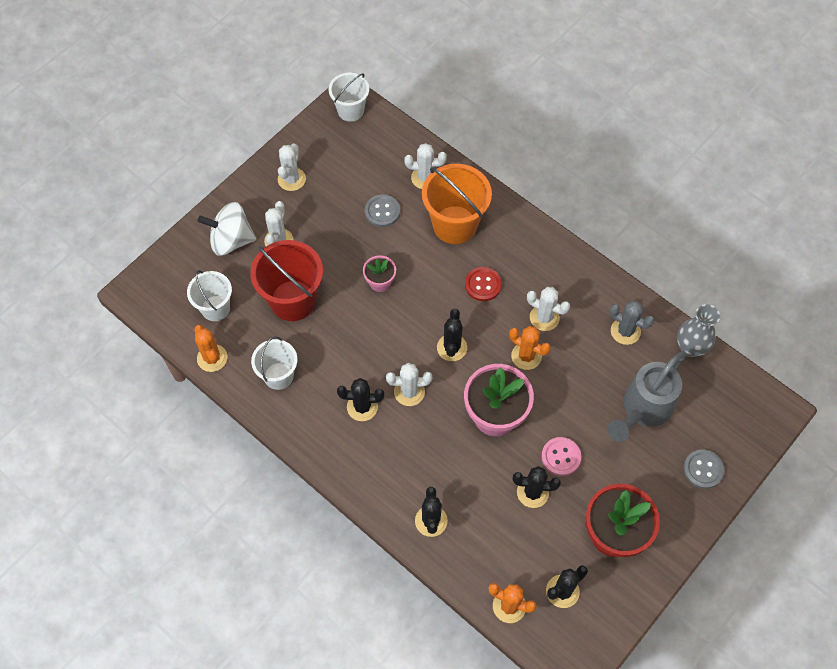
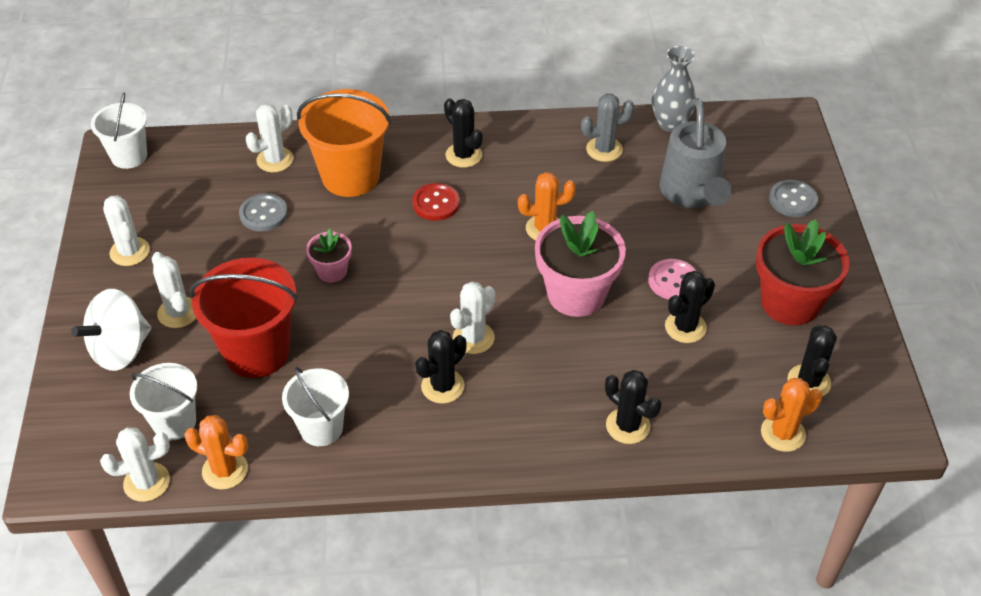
camera: 45 degrees left, 15 degrees down
black cactus [437,309,467,361] -> black cactus moved to [444,99,483,168]
white cactus [527,287,570,331] -> white cactus moved to [100,427,170,502]

